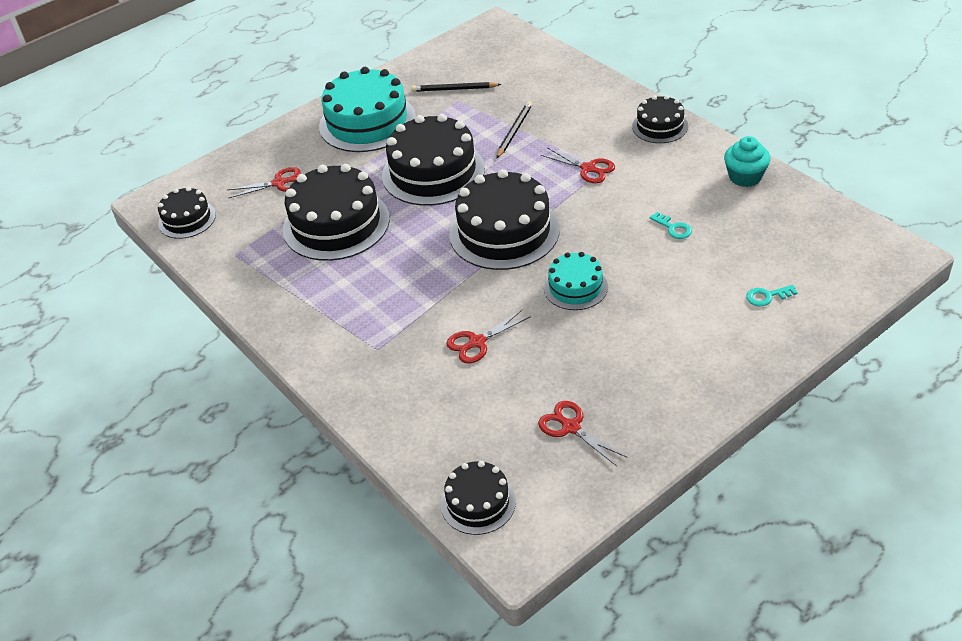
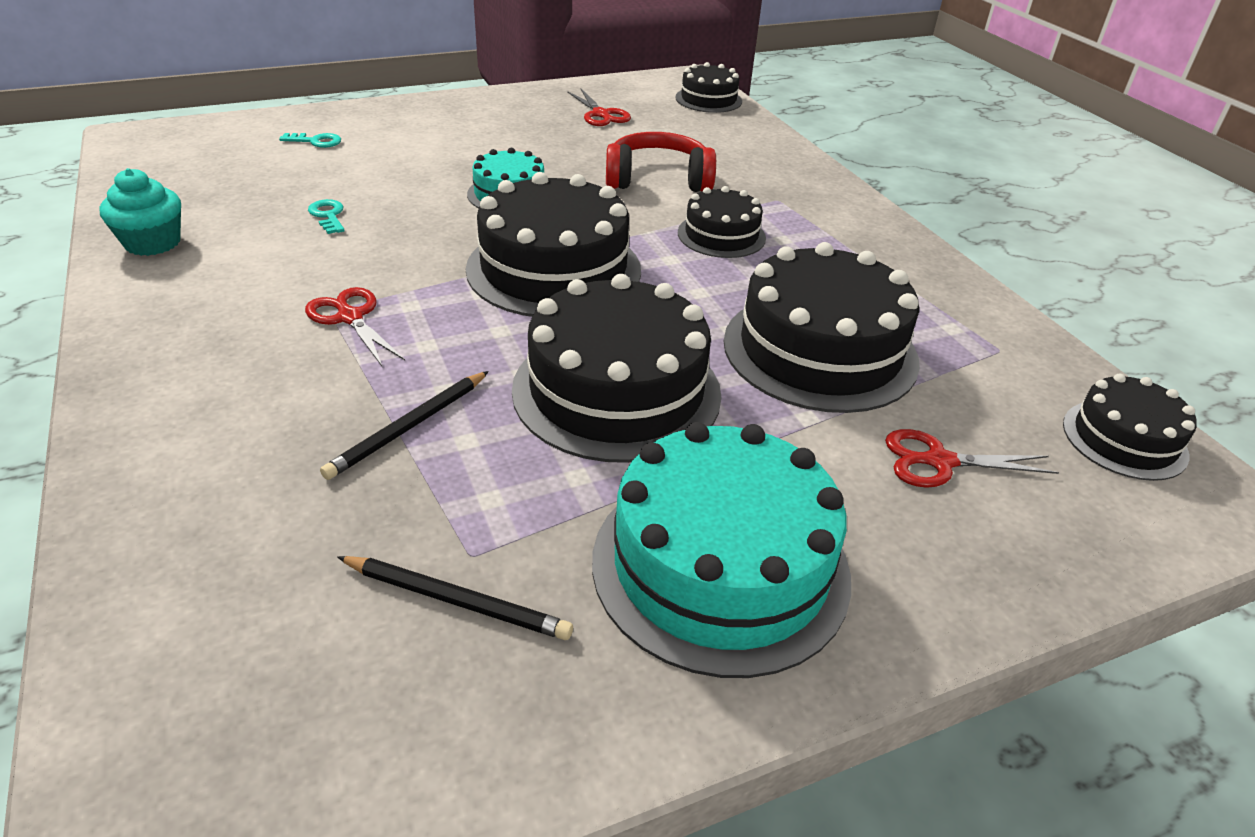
camera: 170 degrees left, 5 degrees down
red scissors [446,310,531,363] -> red headphones [606,132,716,192]
black cake [632,95,688,143] -> black cake moved to [678,186,766,258]

